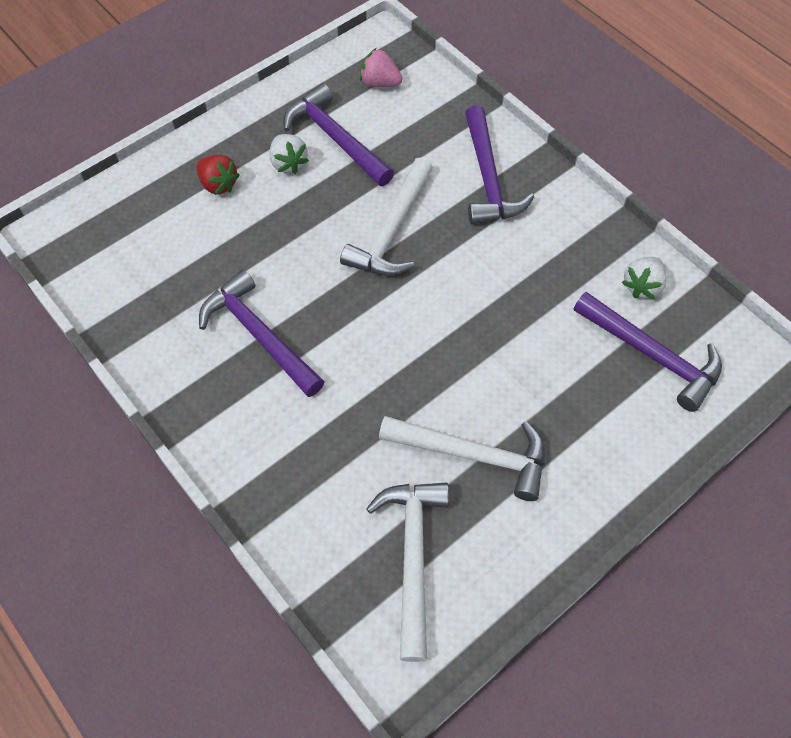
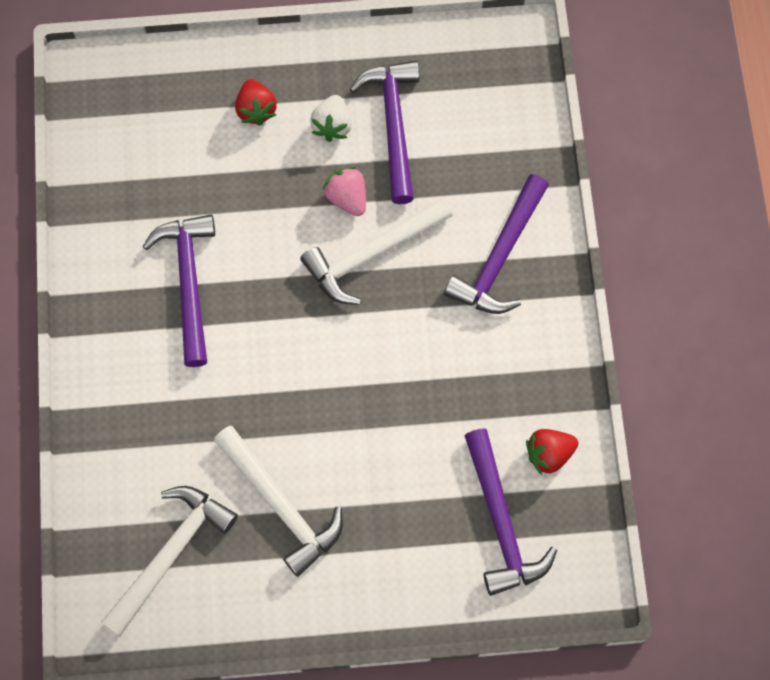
camera: 35 degrees right, 10 degrees up
pink strawberry [360,48,403,87] -> pink strawberry moved to [323,167,366,216]
white strawberry [622,257,667,299] -> red strawberry [526,429,578,475]

